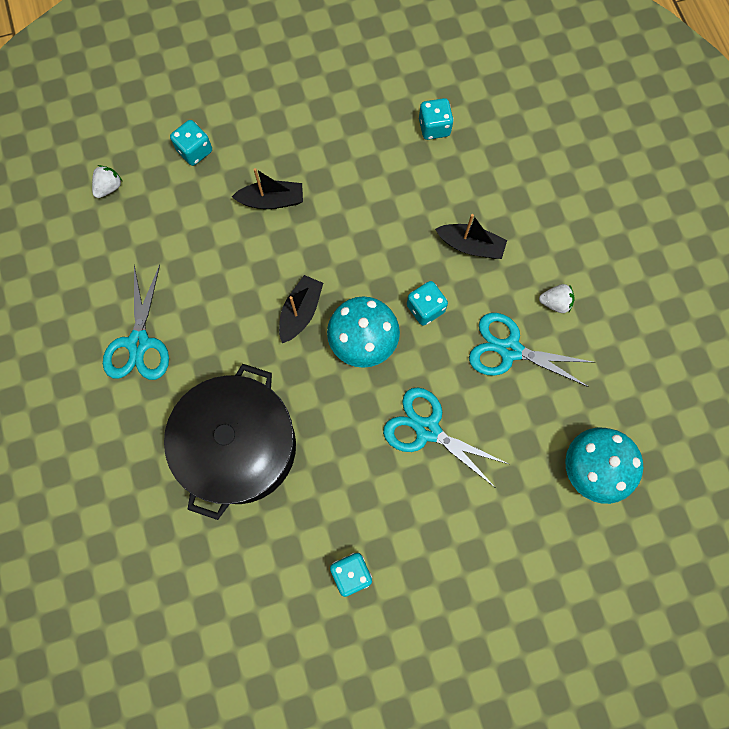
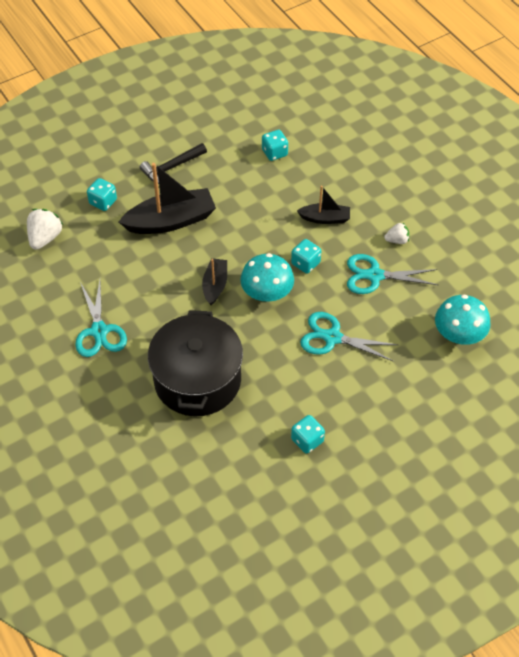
camera: 15 degrees left, 20 degrees down
white strawberry [92,165,122,198] -> white strawberry [27,209,63,250], size x1.67
black boat [232,168,303,209] -> black boat [119,163,216,234], size x1.80
none -> black hammer [139,143,207,184]

